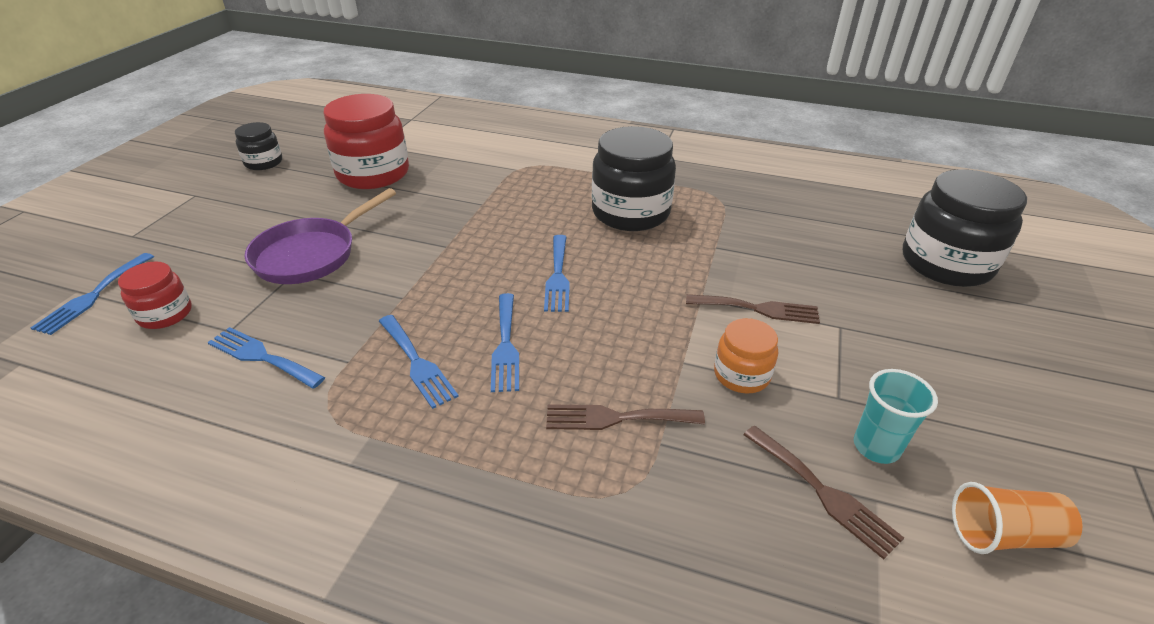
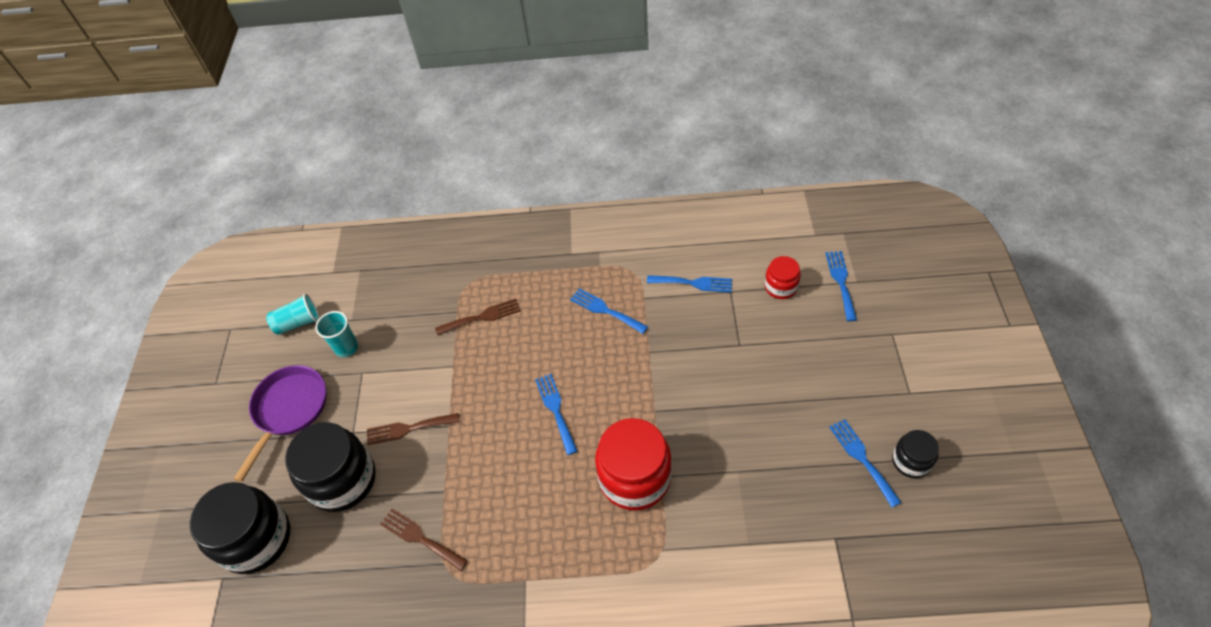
camera: 165 degrees right, 15 degrees up
purple pan [244,188,396,284] -> purple pan moved to [234,365,326,482]
red jar [324,94,409,189] -> red jar moved to [595,418,672,511]
blue fork [491,293,519,392] -> blue fork moved to [829,419,902,507]
black jar [592,126,676,231] -> black jar moved to [285,422,376,512]
orange jar [714,318,778,394] -> none
brown fork [743,425,904,560] -> brown fork moved to [380,509,468,571]
orange cup [952,482,1083,554] -> turquoise cup [266,294,319,335]

